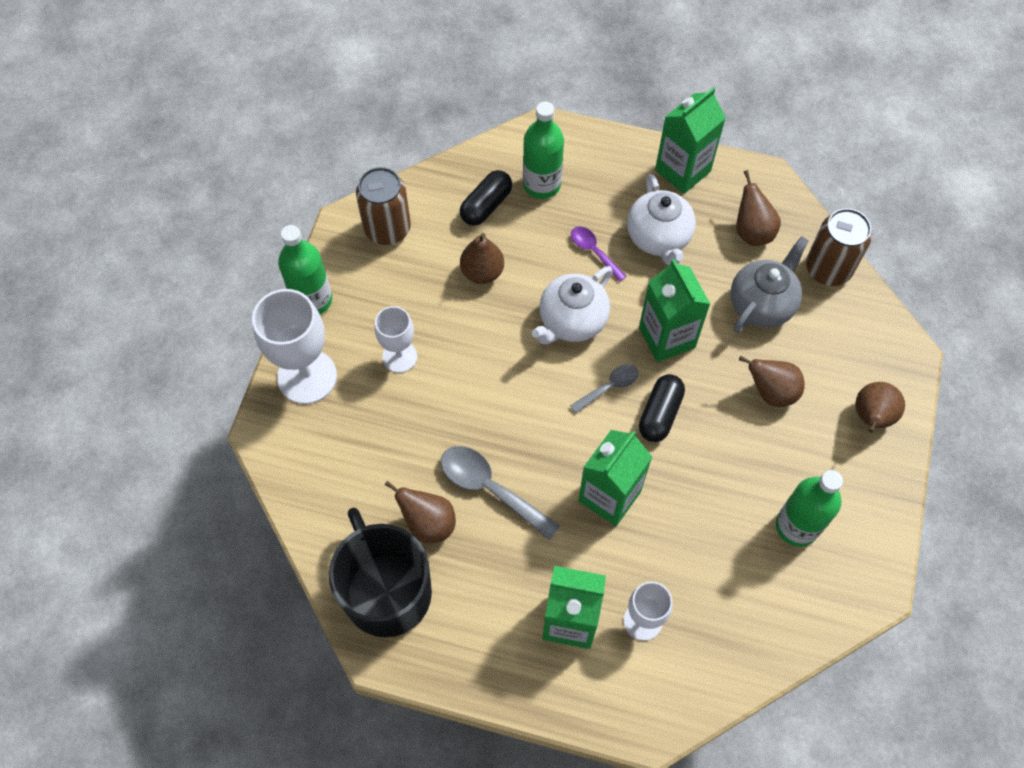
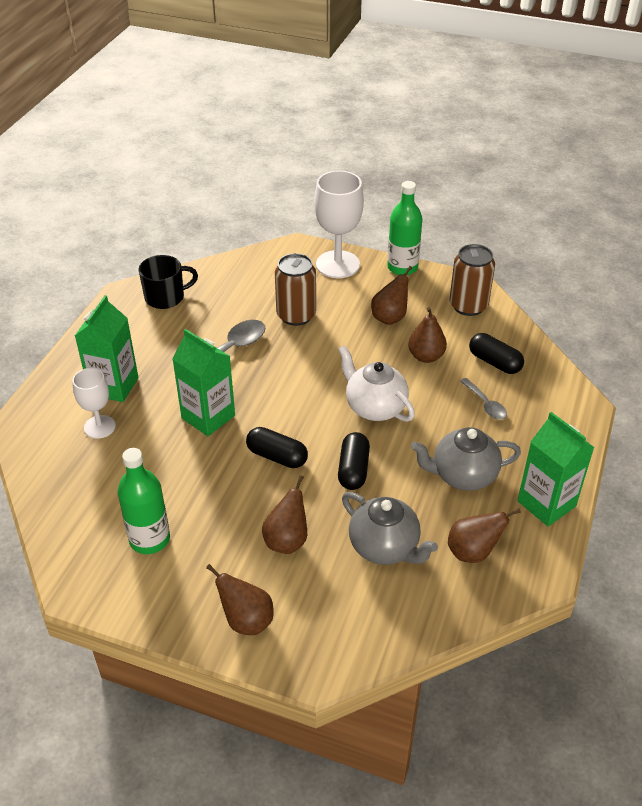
camera: 95 degrees right, 20 degrees down
black mug [329,508,432,637] -> black mug [138,255,198,309], size x0.63
white goblet [375,306,417,373] -> none
brown pear [384,480,456,543] -> brown pear moved to [371,266,412,325]
green bottle [523,101,564,199] -> none
grey spoon [570,364,639,413] -> grey spoon moved to [460,378,507,420]
purple spoon [571,226,627,282] -> none
white teapot [627,174,696,265] -> grey teapot [411,427,521,491]
green carton [639,259,710,362] -> black capsule [338,432,370,490]
brown can [806,208,872,286] -> brown can moved to [275,253,316,326]

